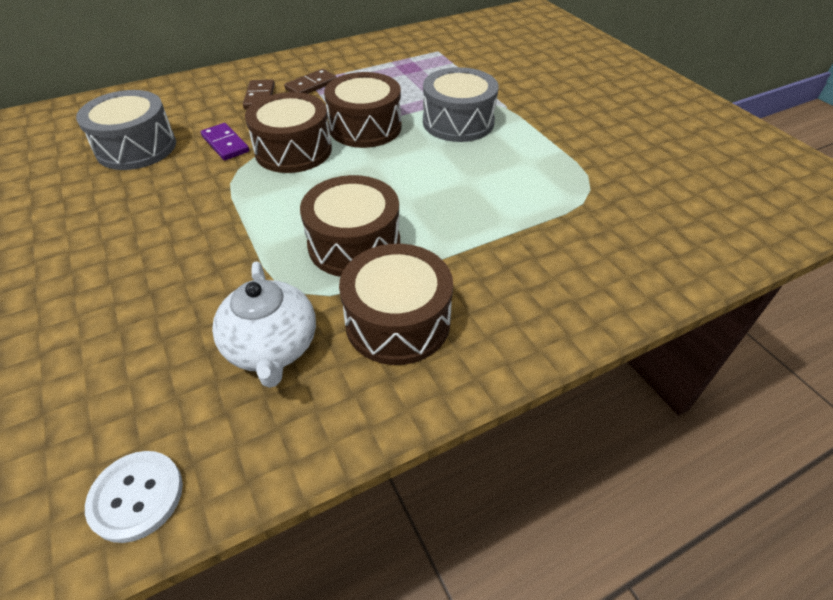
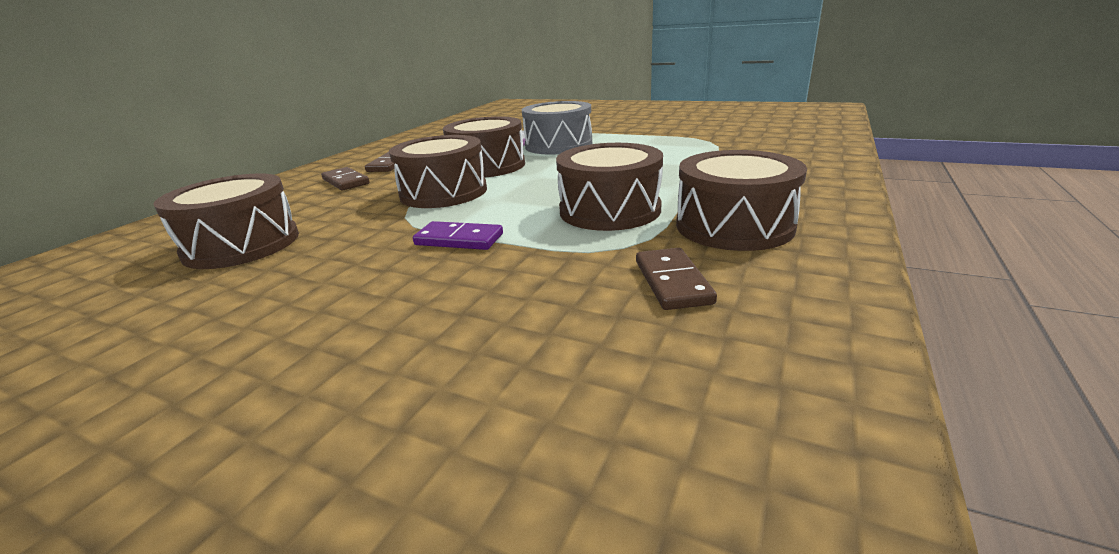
camera: 35 degrees left, 20 degrees down
grey drum [76,90,176,170] -> brown drum [153,173,299,269]
white button [85,451,183,543] -> none
purple domino [201,123,249,161] -> purple domino moved to [413,221,503,250]
white teapot [212,262,316,388] -> brown domino [636,248,717,310]

